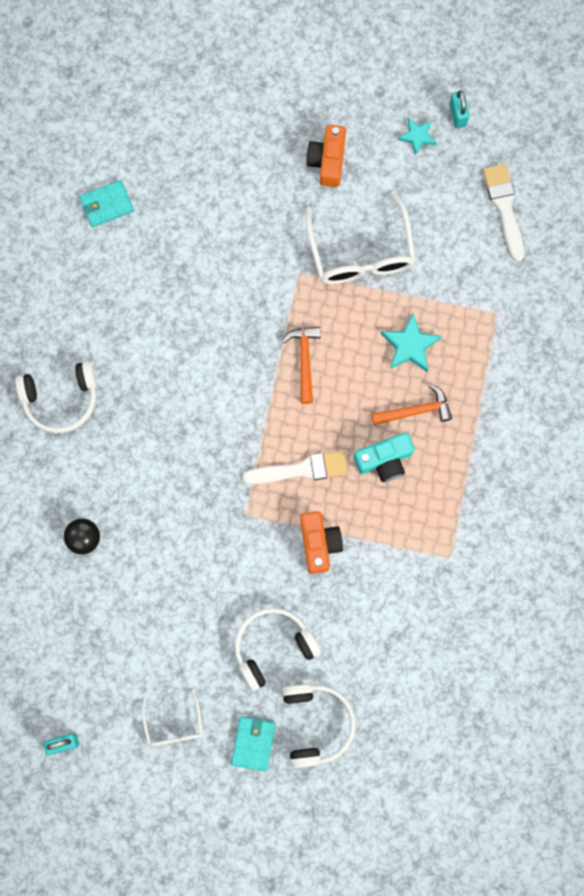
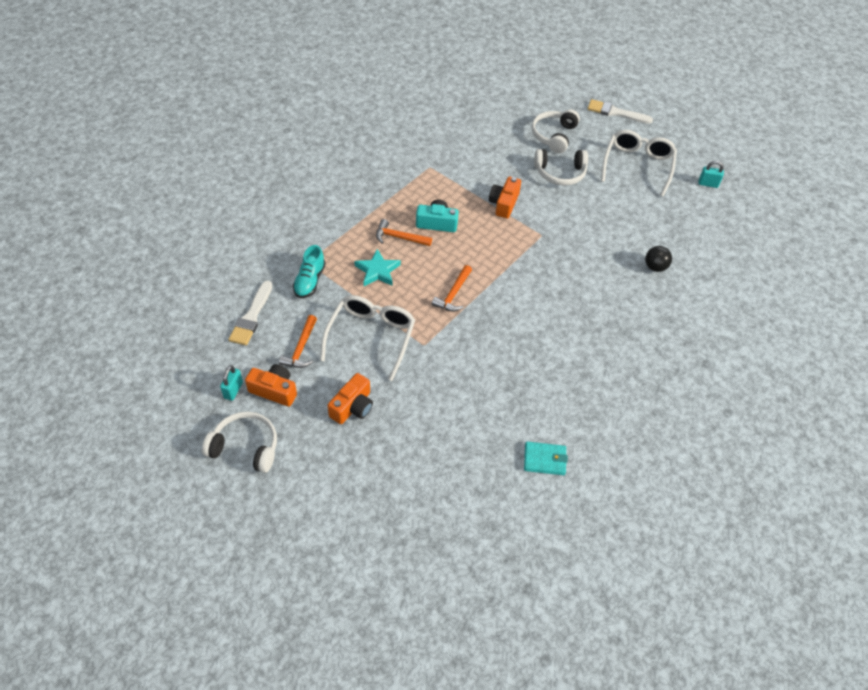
camera: 155 degrees left, 25 degrees down
white headphones [15,361,96,433] -> white headphones moved to [202,411,277,473]
white glasses [142,690,203,747] -> white glasses [601,130,677,197], size x1.87
turquoise wallet [231,716,276,772] -> none
white brush [243,450,348,484] -> white brush moved to [588,99,653,124]
turquoise star [398,118,436,155] -> orange camera [245,364,297,407]
none -> orange hammer [279,315,317,368]
none -> turquoise shoe [293,245,326,298]

